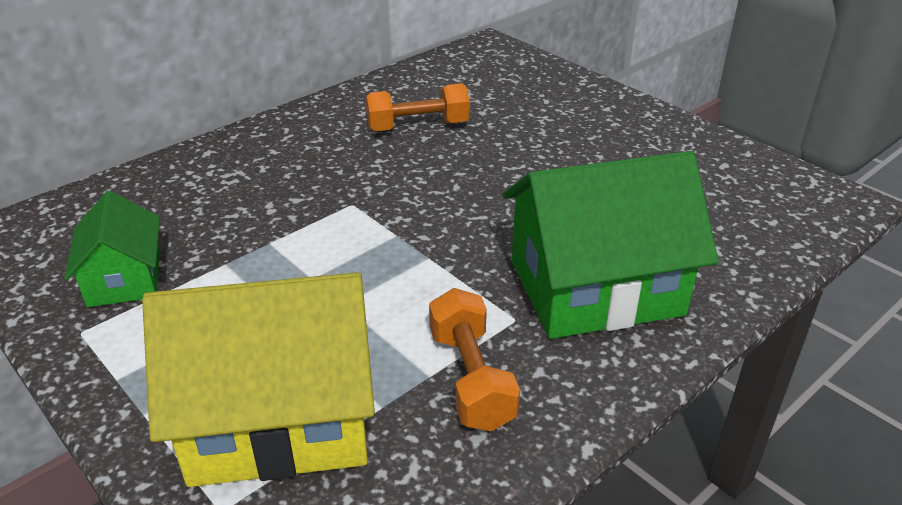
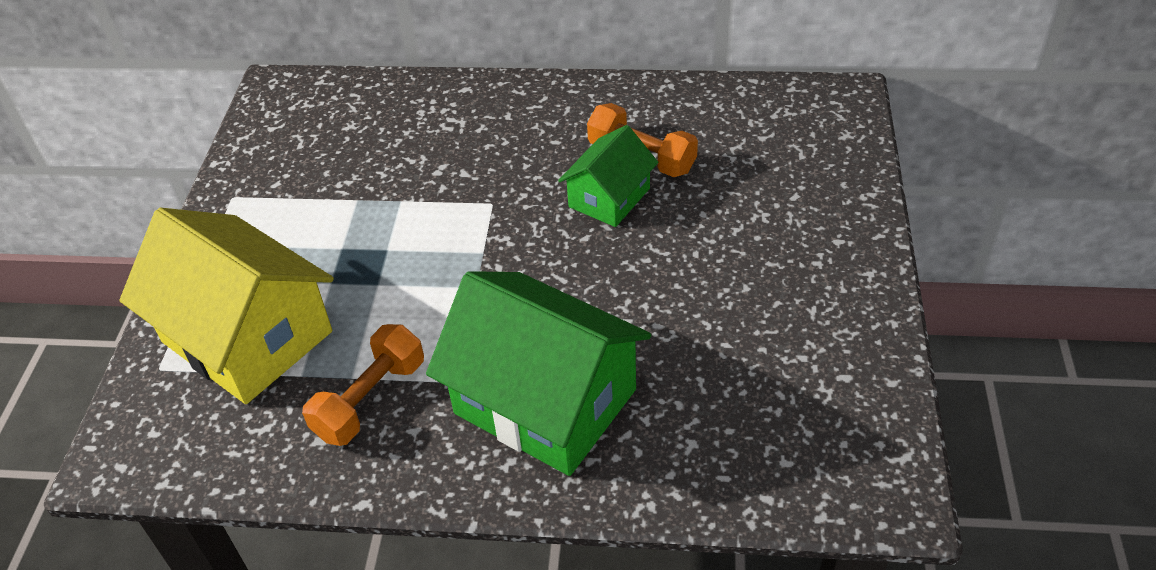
camera: 50 degrees right, 10 degrees up
green house [64,191,160,307] -> green house moved to [558,125,658,227]

